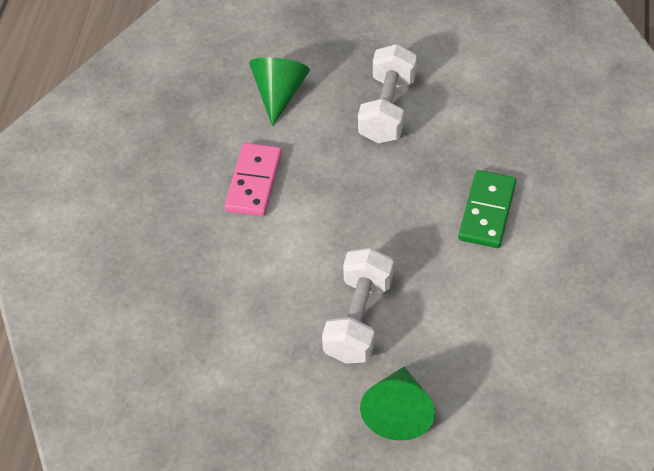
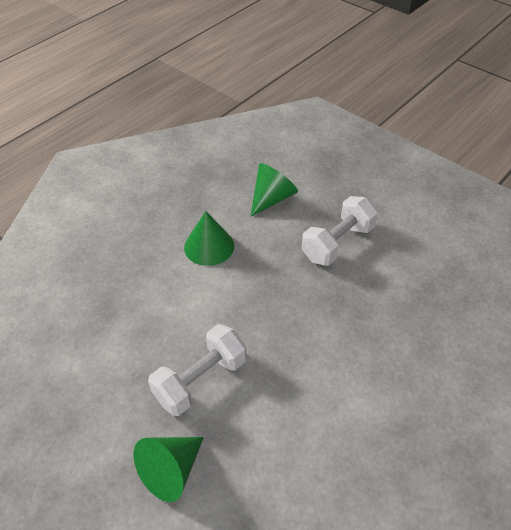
camera: 30 degrees right, 5 degrees down
pink domino [224,143,282,217] -> green cone [184,211,234,266]
green domino [458,170,516,248] -> none

